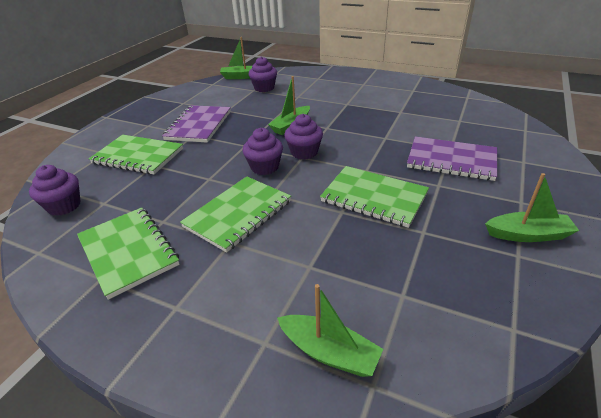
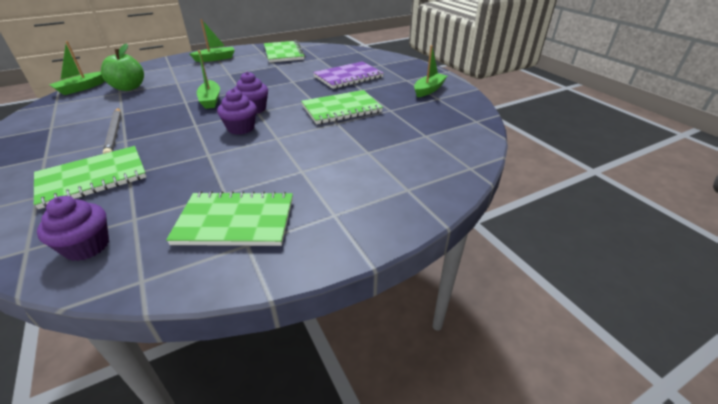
camera: 55 degrees left, 0 degrees up
purple notebook [162,105,231,143] -> grey pencil [103,108,121,154]
green notebook [180,177,291,253] -> green notebook moved to [264,40,305,63]
purple cupcake [249,56,277,92] -> green apple [101,43,144,91]
green boat [277,284,383,377] -> green boat moved to [190,19,235,62]

